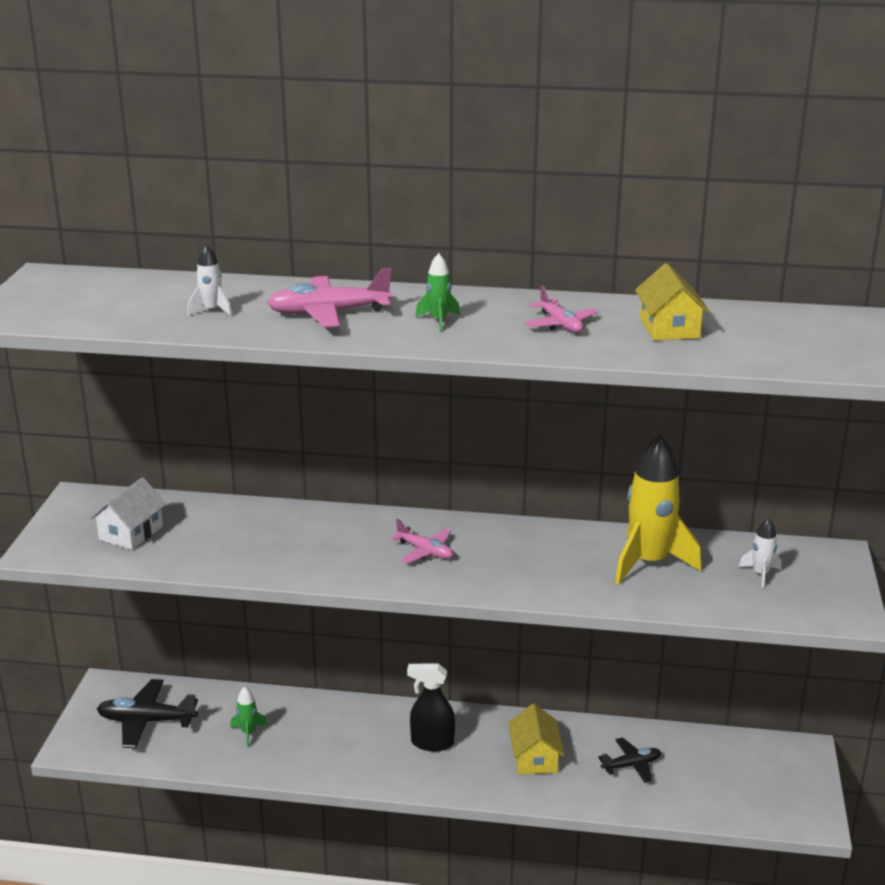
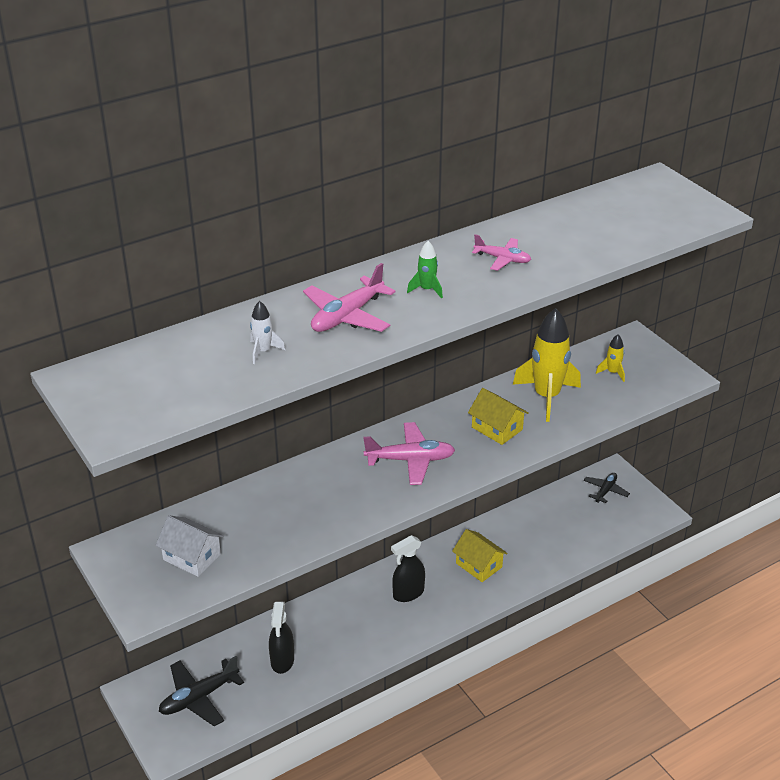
camera: 40 degrees left, 10 degrees up
white house [90,477,167,550] -> white house turned 45 degrees counterclockwise [155,515,224,577]
green rocket [230,687,268,747] -> black spray bottle [269,601,294,674]
pink plane [390,519,453,563] -> pink plane [363,422,455,485], size x1.62
black plane [598,737,661,783] -> black plane moved to [584,473,630,503]
yellow house [635,263,710,341] -> yellow house moved to [468,388,529,445]
white rocket [739,518,782,588] -> yellow rocket [596,335,625,382]

